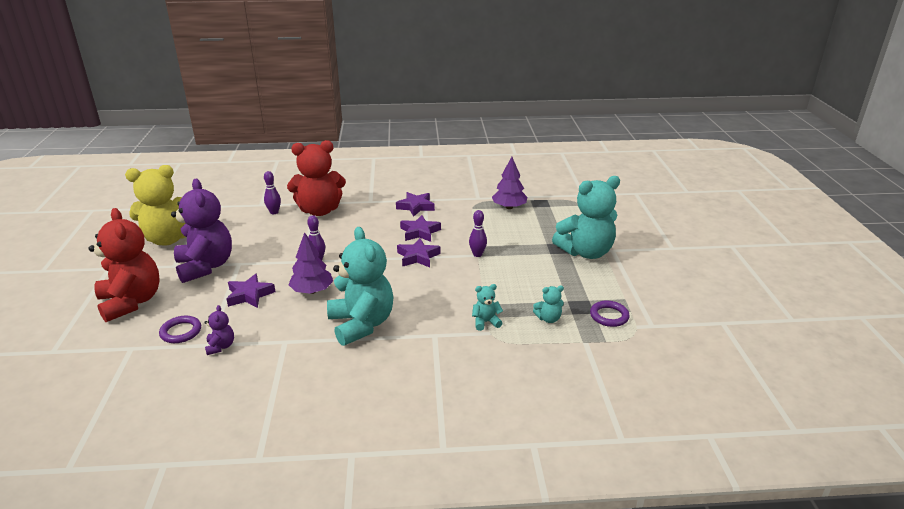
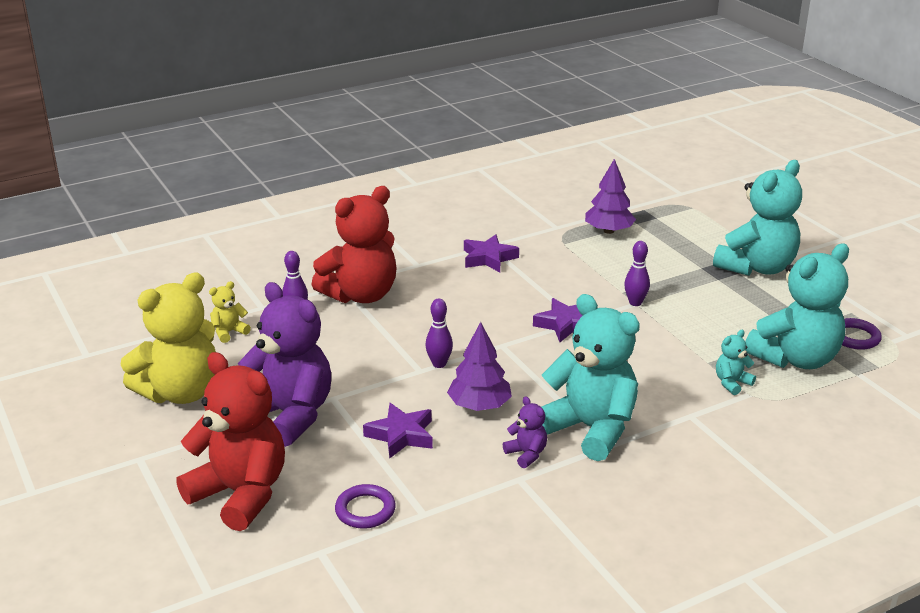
camera: 25 degrees left, 0 degrees up
purple teddy bear [204,305,234,355] -> purple teddy bear moved to [503,396,547,468]
purple star [400,215,441,242] -> none
turquoise teddy bear [533,286,564,323] -> turquoise teddy bear [745,243,849,369], size x2.35
none -> yellow teddy bear [209,281,251,343]

